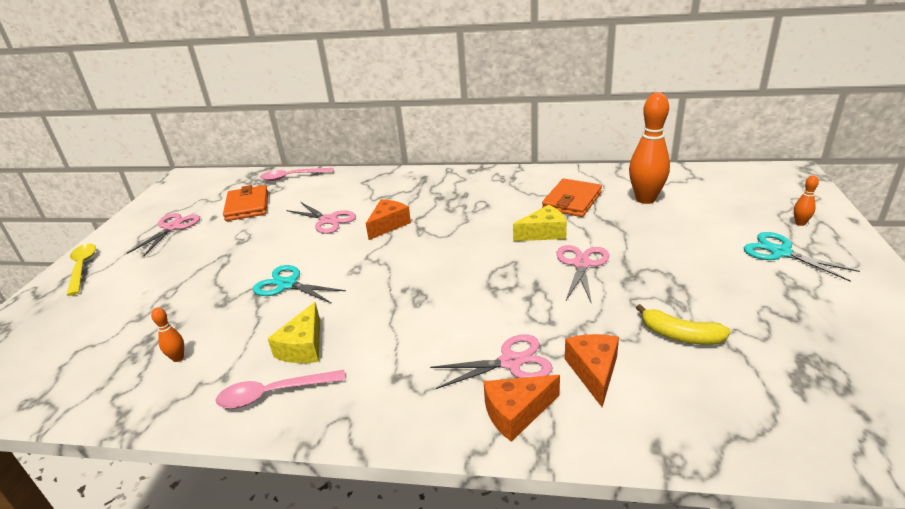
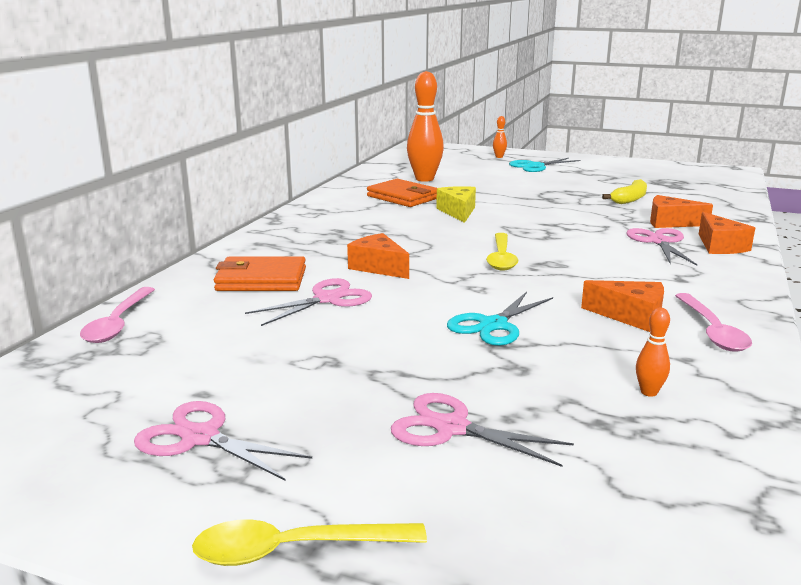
camera: 80 degrees left, 10 degrees down
orange wallet [223,185,268,221] -> orange wallet moved to [214,256,306,291]
yellow cheese [268,302,320,363] -> orange cheese [581,280,664,332]
pink scissors [556,245,609,304] -> pink scissors moved to [391,393,574,467]
none -> yellow spoon [486,233,518,271]

